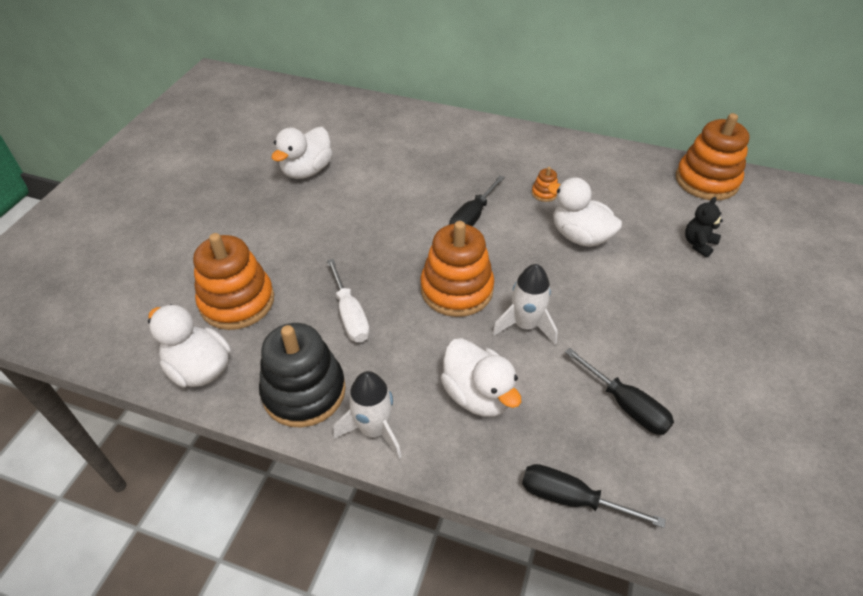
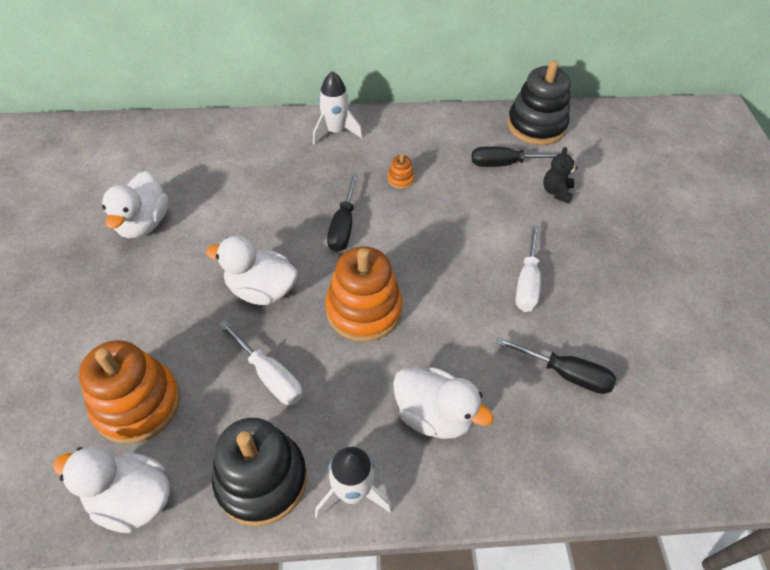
camera: 25 degrees left, 5 degrees up
white rocket [492,264,558,345] -> white rocket moved to [313,71,363,145]
black screwdriver [522,464,666,528] -> black screwdriver moved to [472,147,562,167]
white duck [547,177,622,247] -> white duck moved to [206,236,298,305]
orange stacking toy [676,113,750,200] -> black stacking toy [507,60,571,145]
none -> white screwdriver [515,224,541,312]

